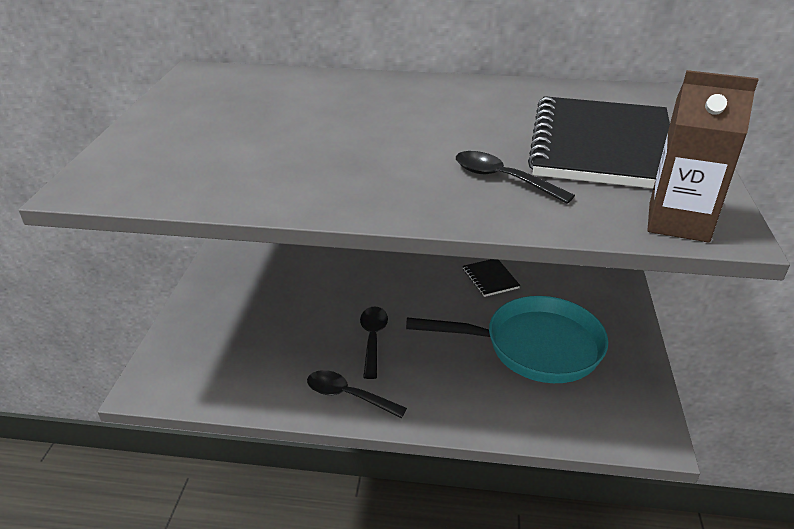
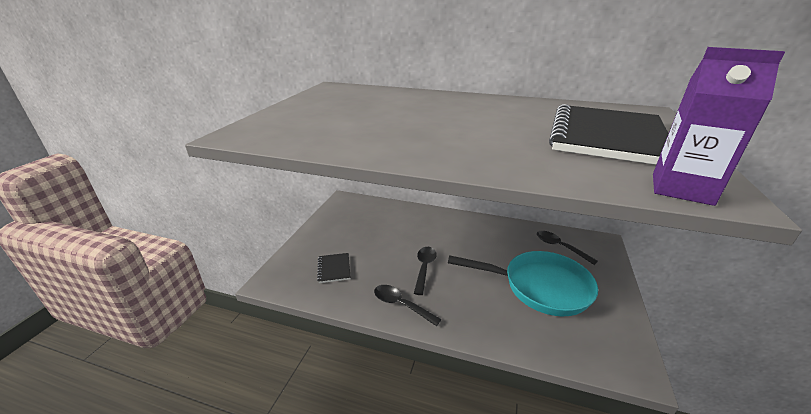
camera: 10 degrees right, 5 degrees down
black spoon [456,151,575,204] -> black spoon moved to [537,231,598,265]
black notebook [463,259,520,297] -> black notebook moved to [317,253,351,283]
brown carton [648,70,759,243] -> purple carton [653,47,785,206]

